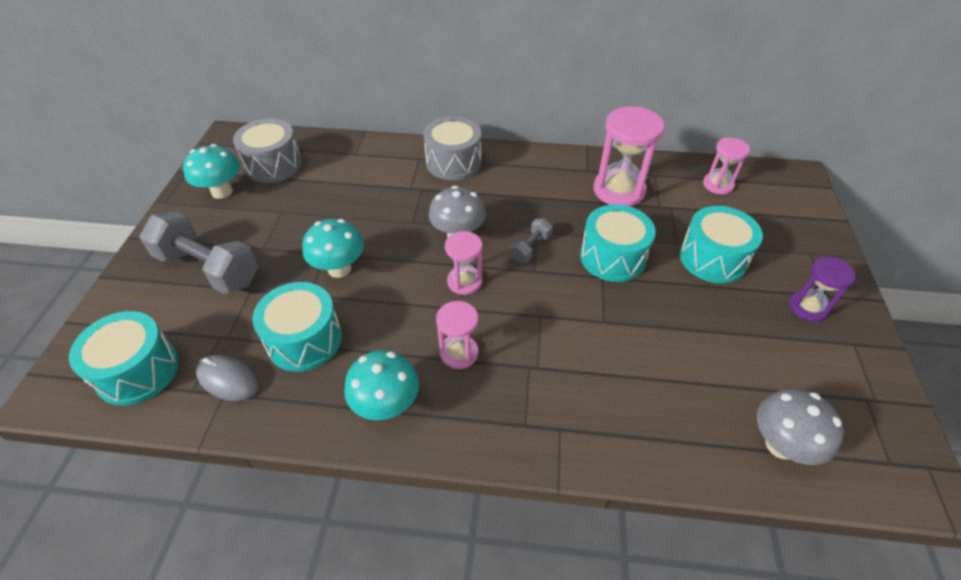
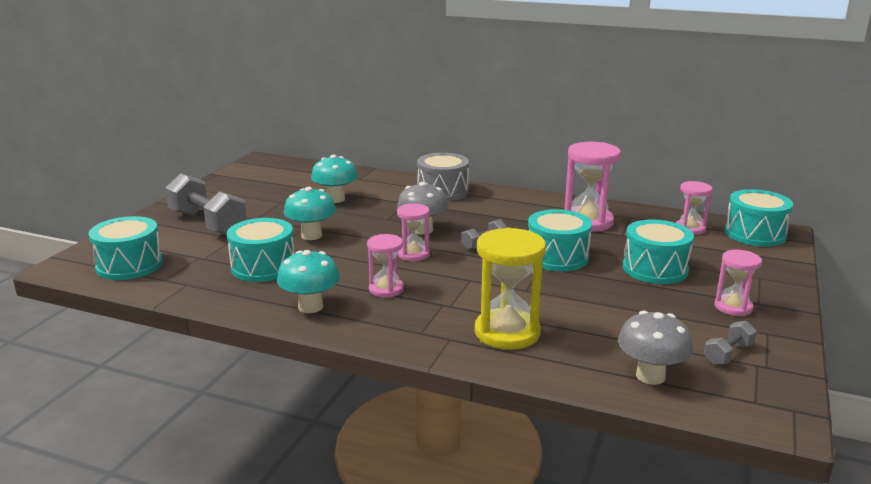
camera: 15 degrees right, 25 degrees down
turquoise mushroom [183,144,240,199] -> turquoise mushroom moved to [311,155,358,203]
grey mouse [196,355,259,401] -> none
grey drum [233,119,302,183] -> none
purple hourglass [789,256,856,322] -> pink hourglass [714,250,762,316]
none -> yellow hourglass [475,227,546,350]
none -> grey dumbbell [704,321,757,365]
none -> turquoise drum [725,189,793,247]

